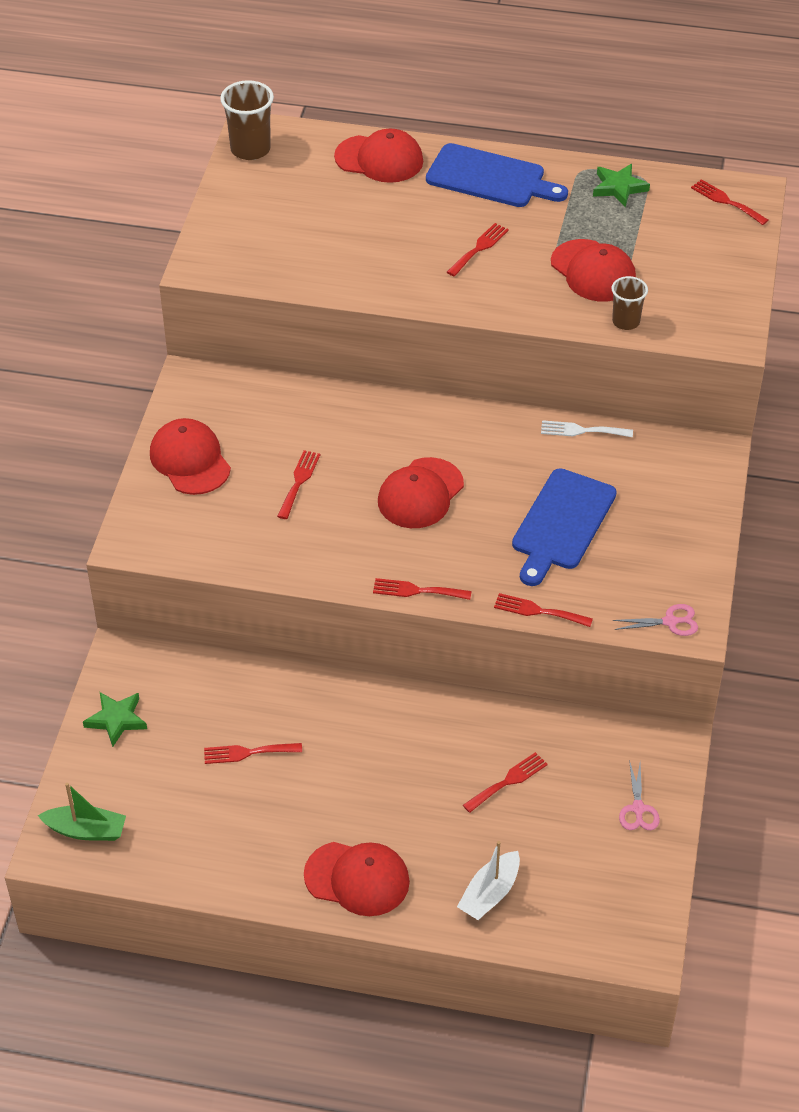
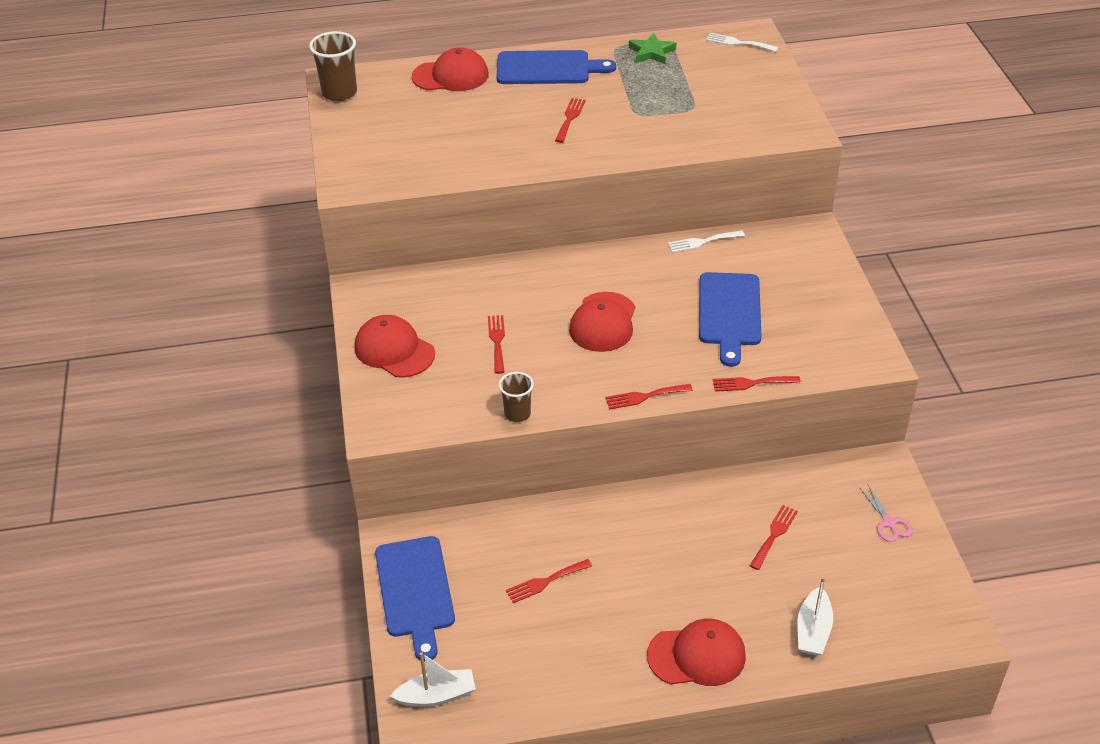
camera: 20 degrees left, 5 degrees down
green boat [37,783,126,841] -> white boat [390,652,476,707]
green star [83,692,147,747] -> blue cutting board [375,536,455,662]
red cap [551,239,636,302] -> none
brown cup [611,276,648,330] -> brown cup moved to [499,372,534,422]
pink scissors [613,604,698,636] -> none
red fork [691,179,768,225] -> white fork [706,33,778,52]

